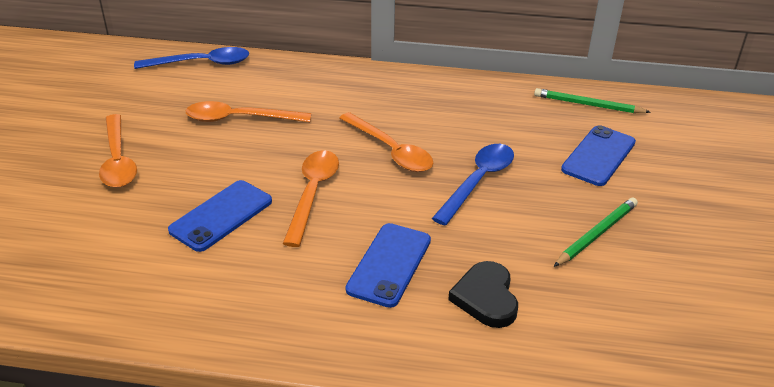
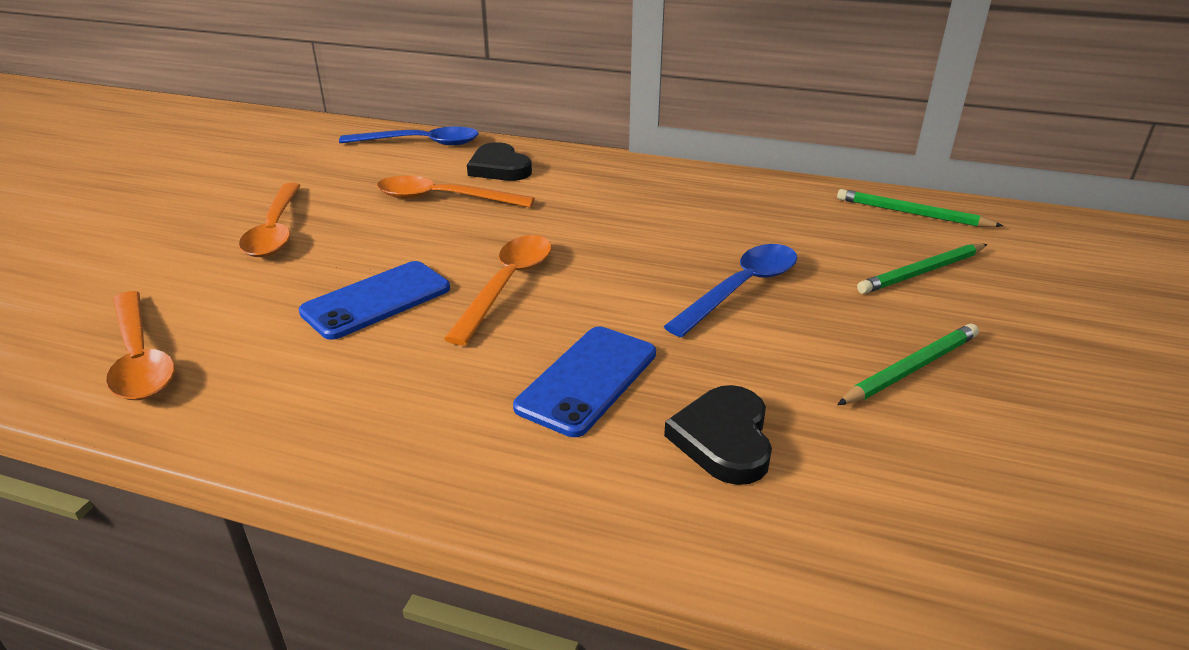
camera: 10 degrees right, 5 degrees down
orange spoon [339,112,433,172] -> orange spoon moved to [106,291,175,400]
blue phone [561,125,636,186] -> green pencil [857,244,987,294]
none -> black heart [467,142,532,181]

